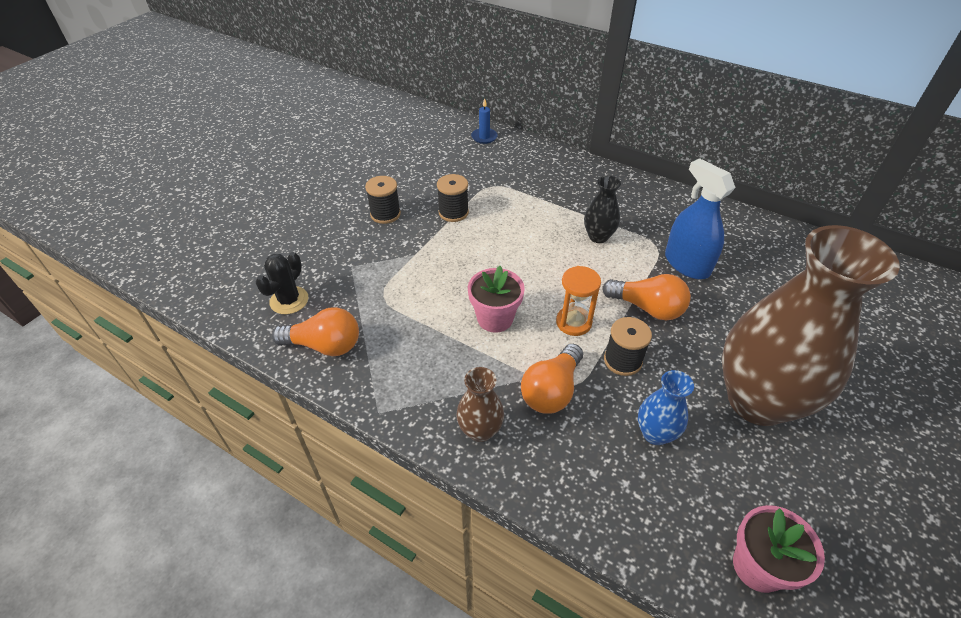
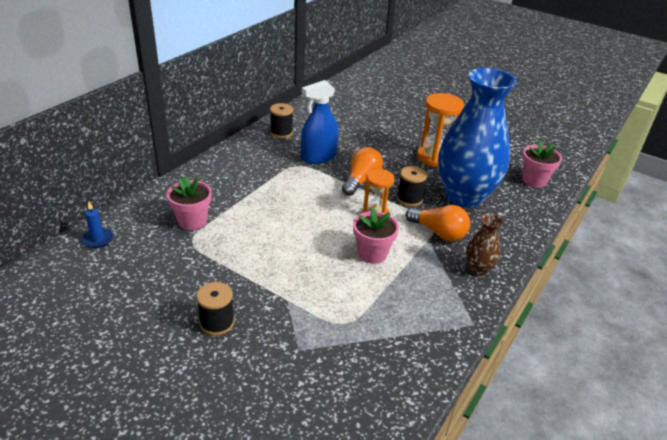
camera: 90 degrees left, 10 degrees down
black cactus [255,252,308,314] -> none
orange light bulb [272,307,359,356] -> none
black spool [437,174,469,222] -> black spool moved to [270,103,293,138]
black vase [584,176,621,243] -> none
blue vase [638,370,694,445] -> blue vase [438,68,517,208], size x2.36
brown vase [722,225,900,426] -> orange hourglass [417,93,464,167]
none -> pink flower pot [167,176,212,230]

